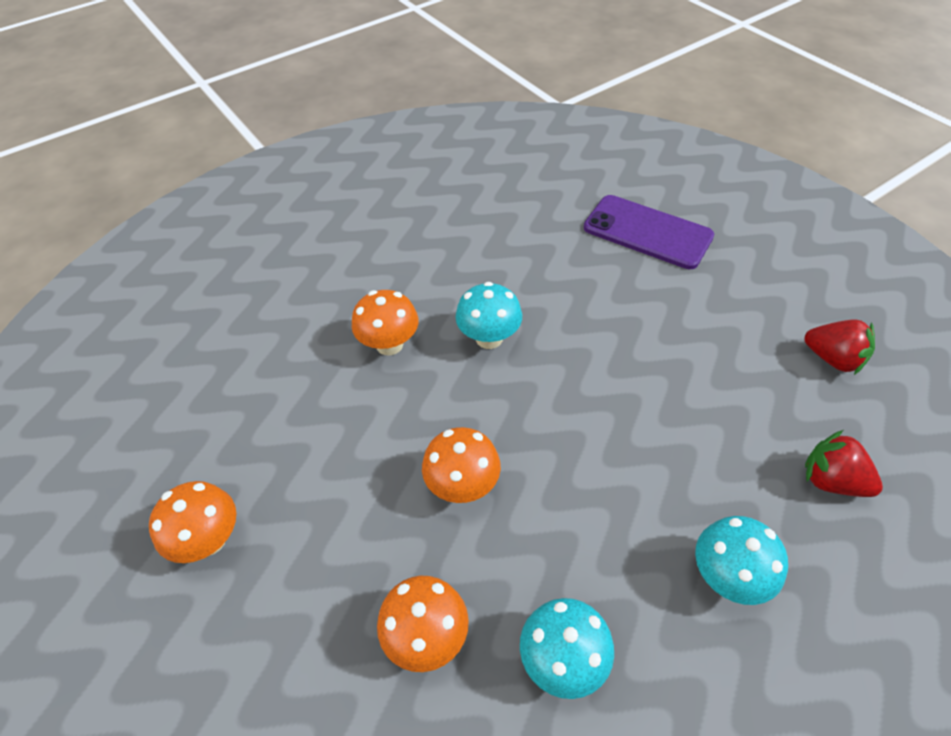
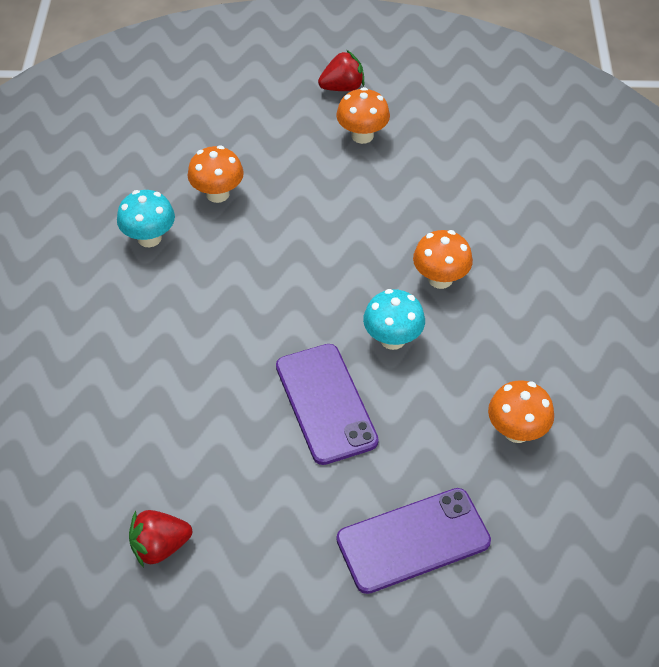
camera: 125 degrees right, 0 degrees up
orange mushroom [422,427,501,503] -> orange mushroom moved to [488,380,554,443]
turquoise mushroom [695,516,788,605] -> none
red strawberry [805,430,883,497] -> red strawberry moved to [318,50,364,91]
none -> purple phone [276,344,379,465]

